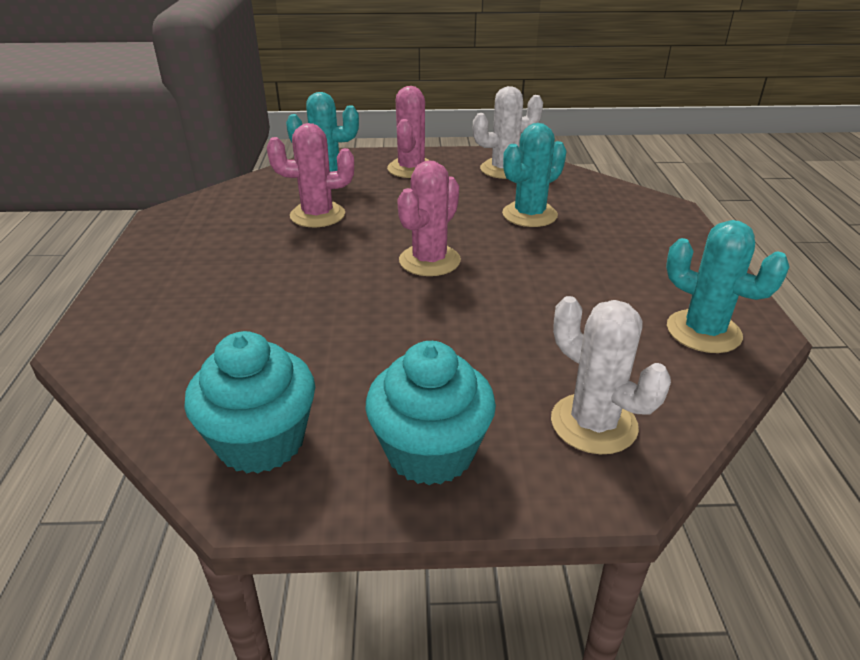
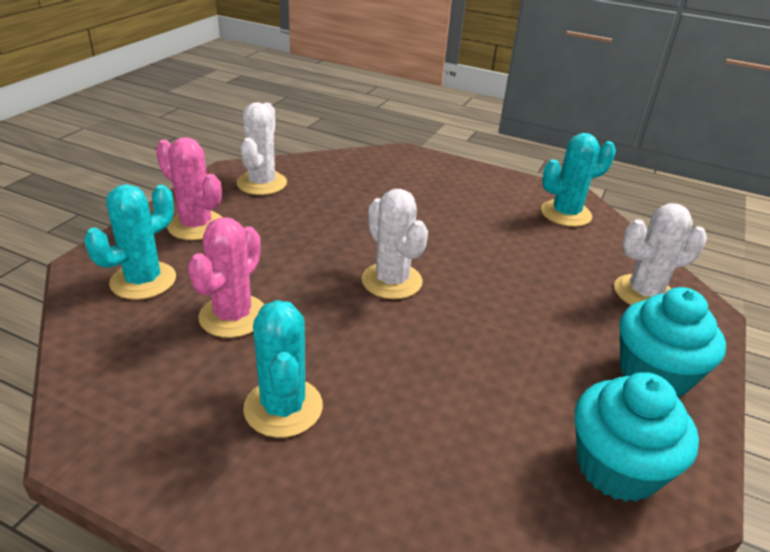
camera: 65 degrees left, 0 degrees up
pink cactus [397,160,461,276] -> white cactus [362,189,428,299]
turquoise cactus [502,123,566,227] -> turquoise cactus moved to [243,300,323,438]

